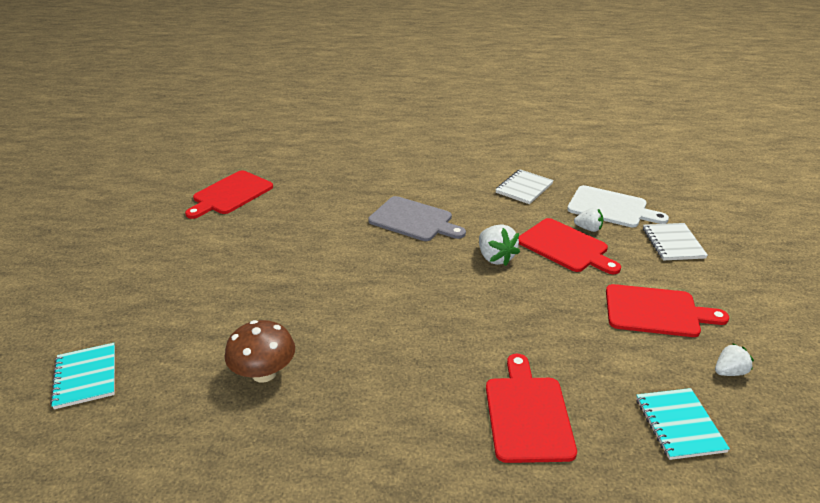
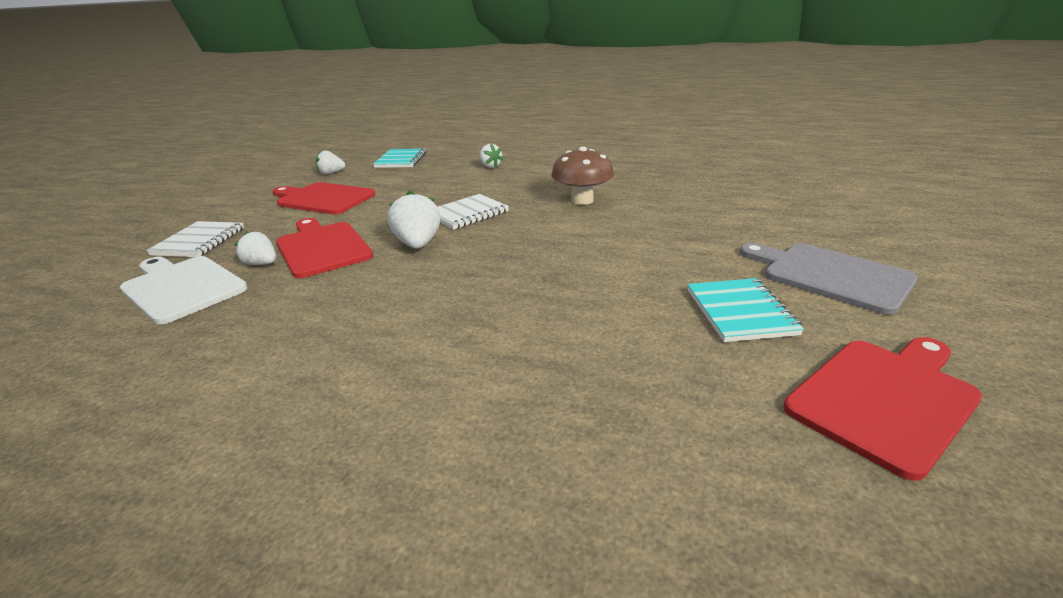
camera: 165 degrees left, 5 degrees down
turquoise notebook [50,343,115,409] -> turquoise notebook moved to [687,278,804,342]
brown mushroom [225,320,295,383] -> brown mushroom moved to [551,146,614,205]
grey cutting board [368,196,466,241] -> grey cutting board moved to [740,243,918,315]
red cutting board [486,354,577,463] -> white strawberry [480,144,503,168]
white notebook [495,169,554,204] -> white notebook moved to [438,194,509,230]

